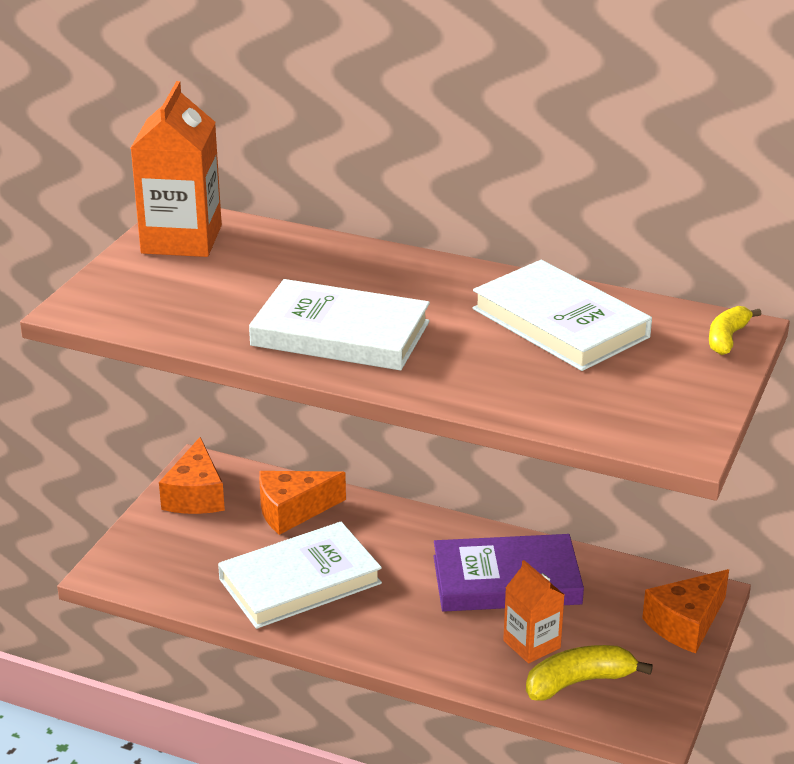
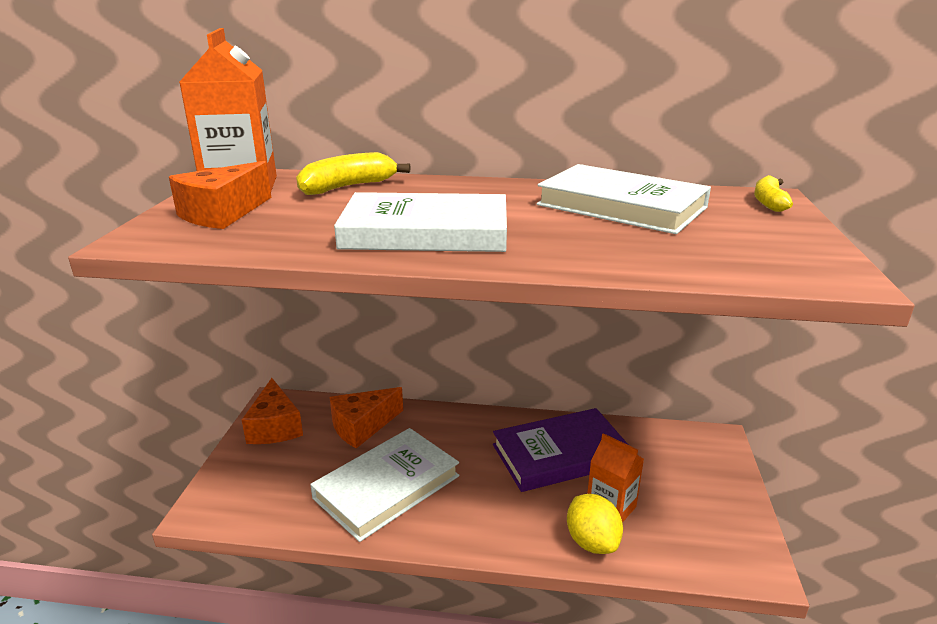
camera: 15 degrees left, 5 degrees down
yellow banana [526,645,653,701] -> yellow banana moved to [296,152,411,195]
orange cheese [642,569,729,653] -> orange cheese moved to [169,161,272,229]
none -> yellow lemon [567,494,623,554]

